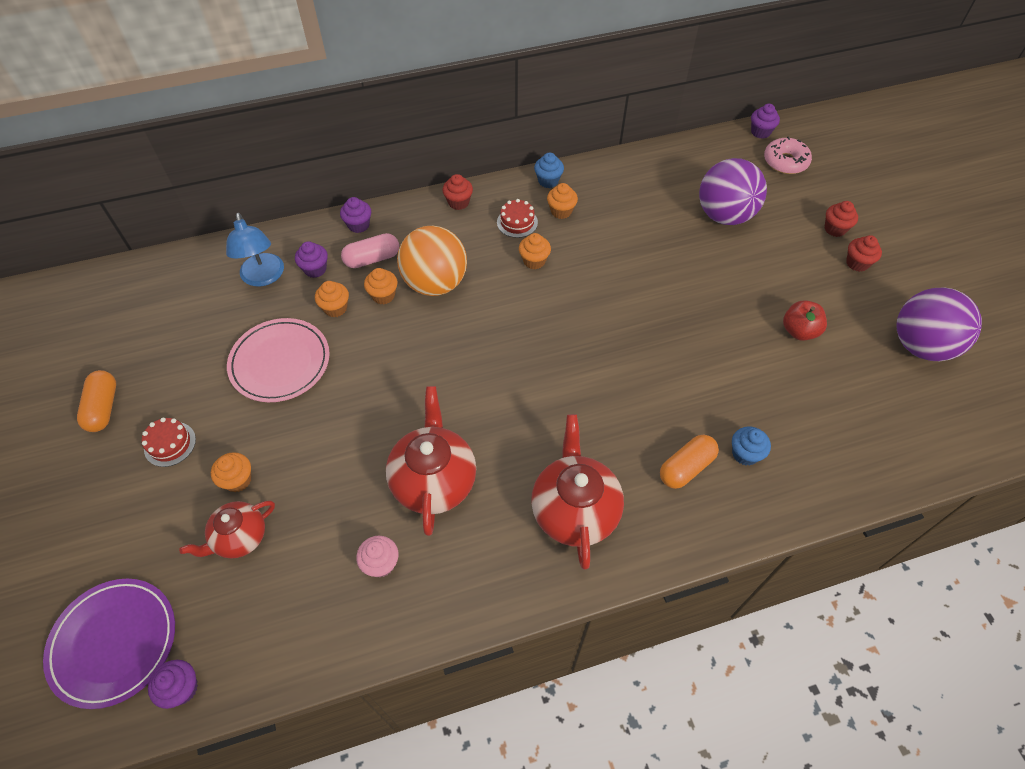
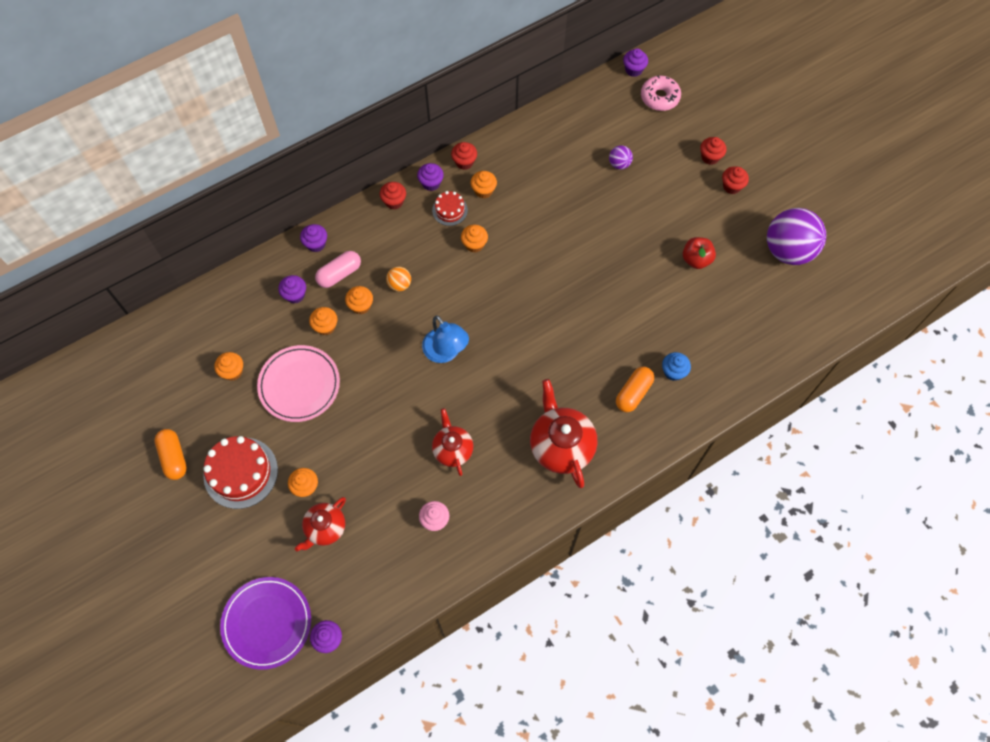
camera: 15 degrees left, 10 degrees up
red cake [142,418,196,467] -> red cake [203,436,278,509], size x1.86
blue lamp [226,213,284,287] -> blue lamp moved to [422,315,469,363]
red teapot [386,386,476,536] -> red teapot [432,408,473,476], size x0.62
orange ball [397,226,467,296] -> orange ball [386,267,411,292], size x0.44
blue cupcake [534,153,564,188] -> red cupcake [451,142,477,170]
purple ball [699,158,767,225] -> purple ball [609,145,633,169], size x0.44
none -> orange cupcake [214,352,243,381]
none -> purple cupcake [417,163,444,191]

